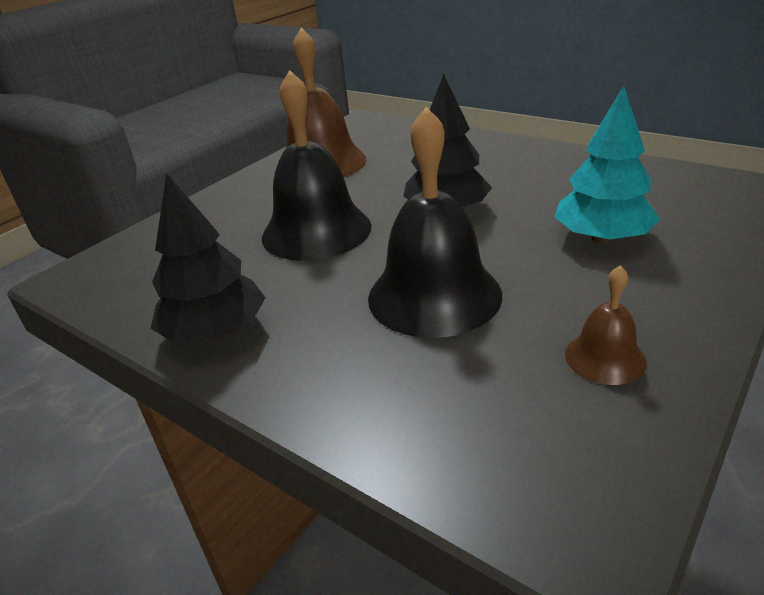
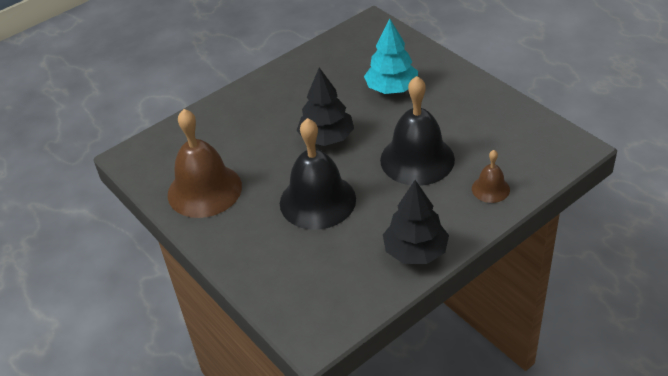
camera: 75 degrees left, 10 degrees up
brown bell [565,265,647,385] -> brown bell moved to [472,150,510,203]

